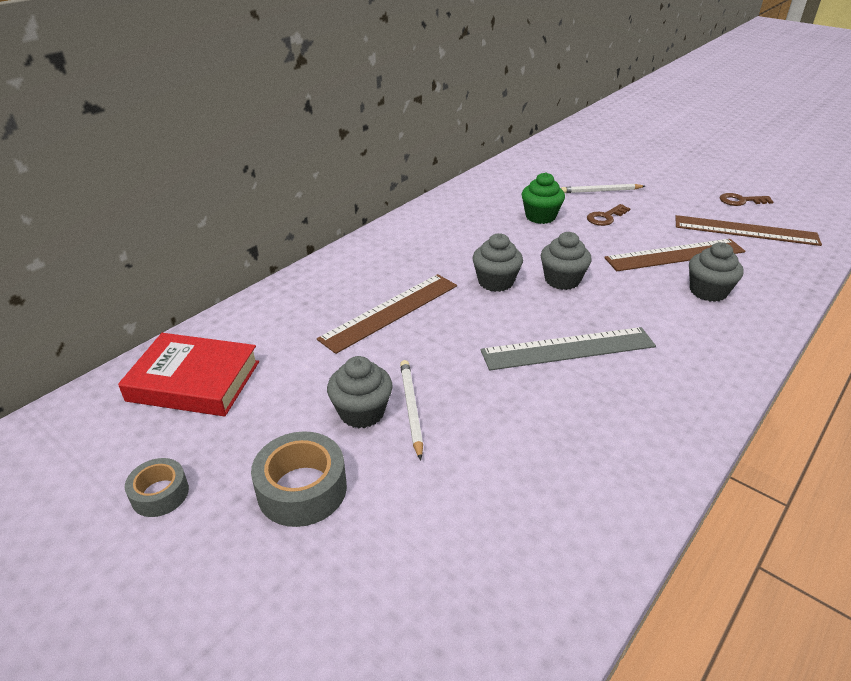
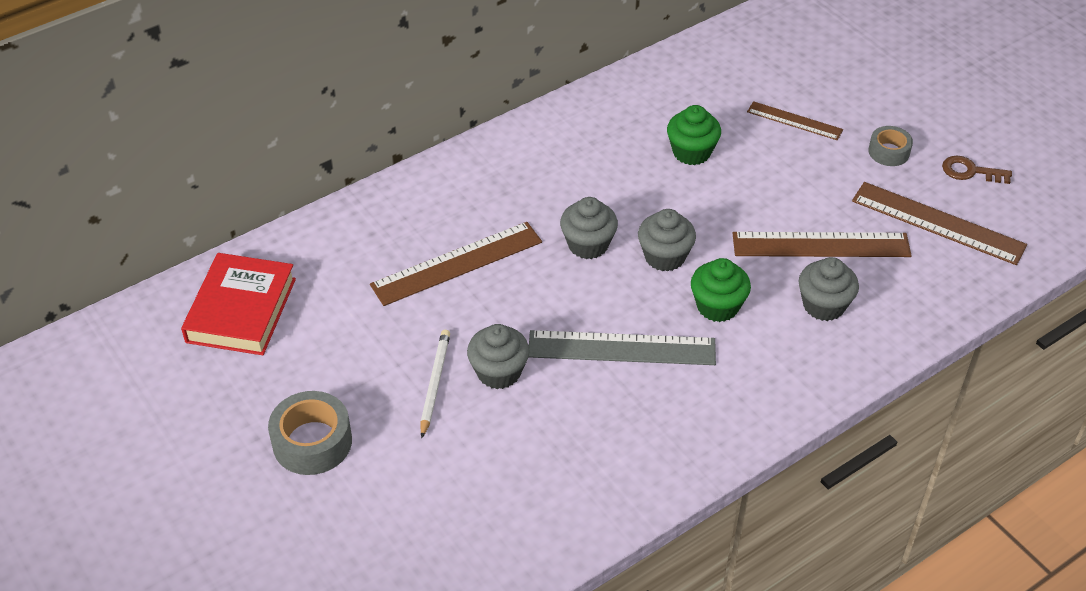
camera: 15 degrees right, 10 degrees up
red book [118,333,259,416] -> red book turned 75 degrees clockwise [181,253,296,355]
grey tape [125,458,189,517] -> grey tape moved to [868,126,913,166]
grey cupcake [327,356,393,428] -> grey cupcake moved to [467,324,530,389]
white pencil [561,184,645,193] -> brown ruler [747,101,843,140]
brown key [587,204,631,226] -> none
none -> green cupcake [691,258,751,322]

